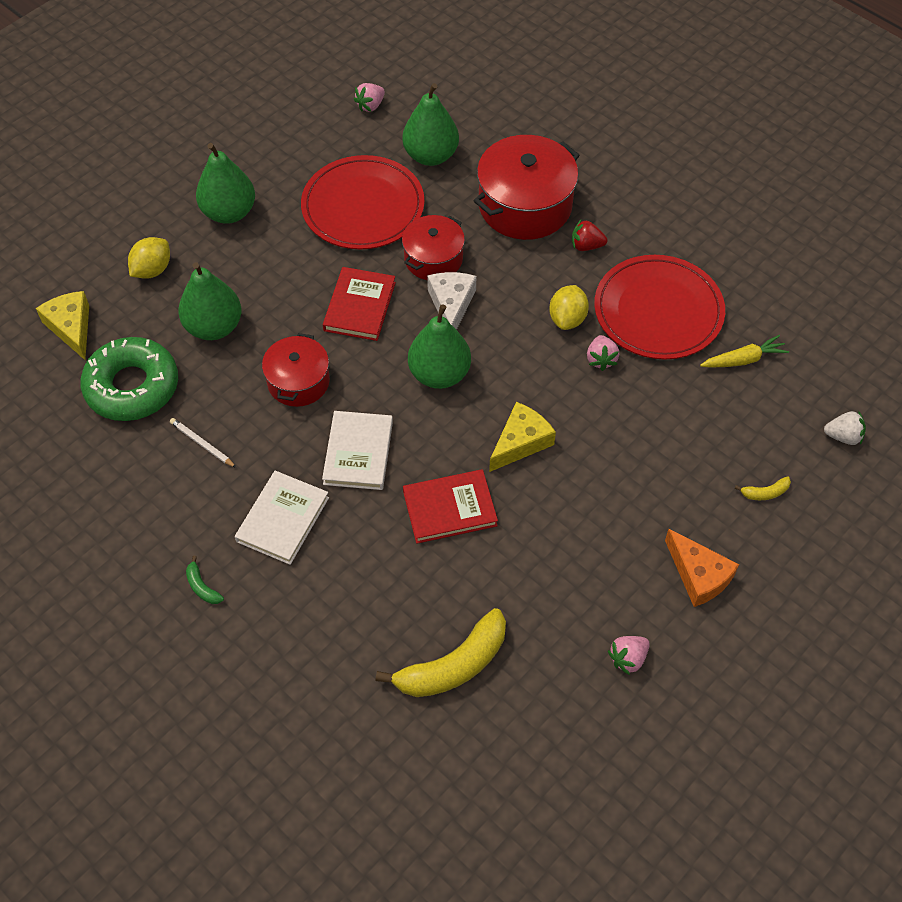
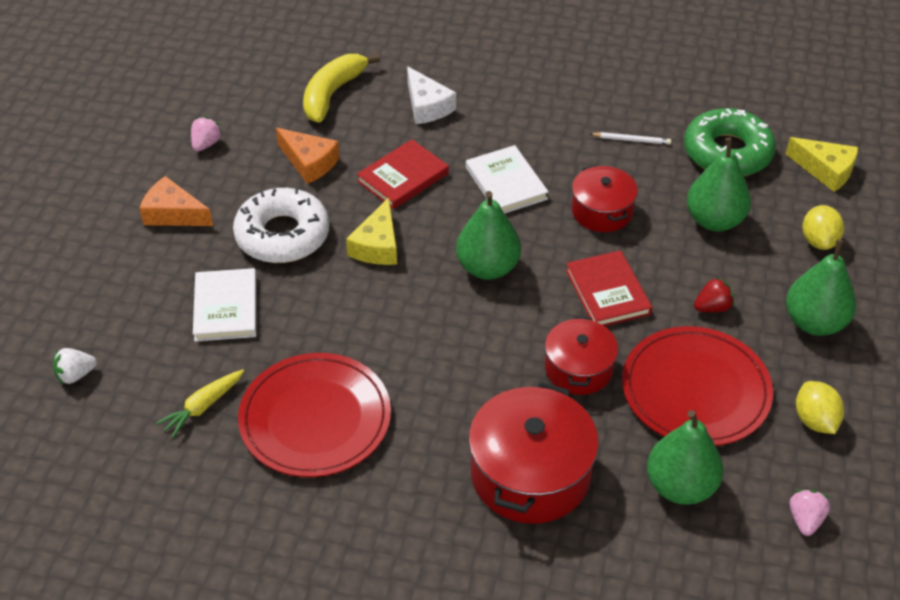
camera: 150 degrees right, 10 degrees down
green banana [186,556,224,604] -> none
white book [235,471,329,565] -> white book moved to [193,268,257,342]
white cheese [427,272,476,330] -> white cheese moved to [407,66,456,124]
yellow lemon [549,285,589,330] -> yellow lemon moved to [796,381,844,434]
red strawberry [572,220,607,251] -> red strawberry moved to [694,277,734,312]
pink strawberry [587,335,619,371] -> none
yellow banana [735,476,791,500] -> none
none -> white donut [233,187,330,263]
none -> orange cheese [276,128,340,184]

